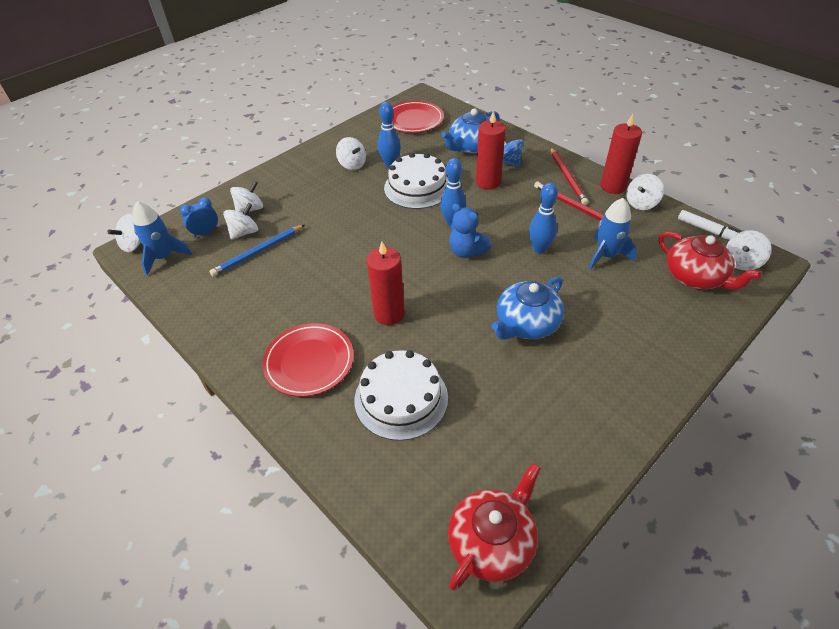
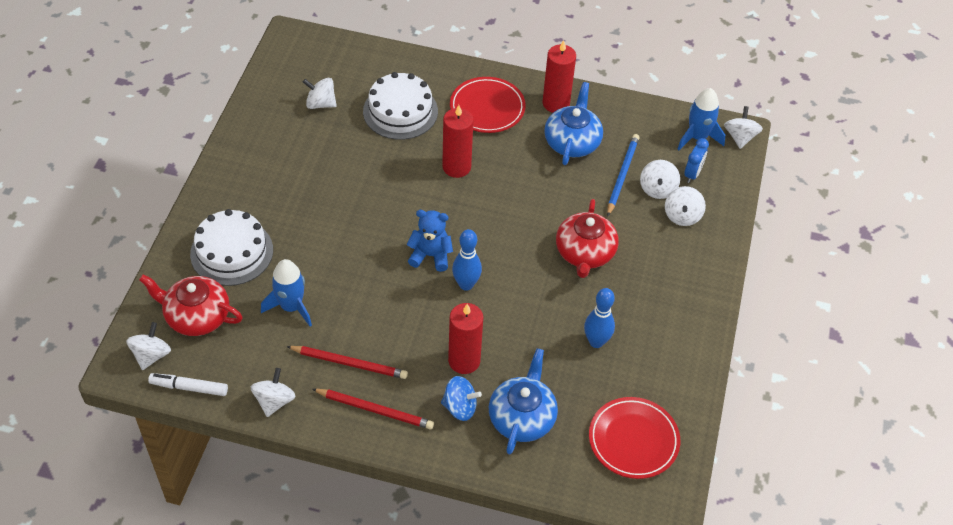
camera: 145 degrees right, 5 degrees up
white spinning top [336,137,366,170] -> white spinning top moved to [303,78,337,109]
white cake [384,153,448,209] -> white cake moved to [190,209,273,286]
red teapot [448,463,541,591] -> red teapot moved to [556,199,619,278]
blue teapot [492,276,564,340] -> blue teapot moved to [544,82,603,165]
blue bowling pin [529,183,558,254] -> none
red pencil [550,147,588,205] -> red pencil turned 150 degrees clockwise [312,389,434,430]
red candle [600,114,642,194] -> red candle moved to [542,40,576,113]

